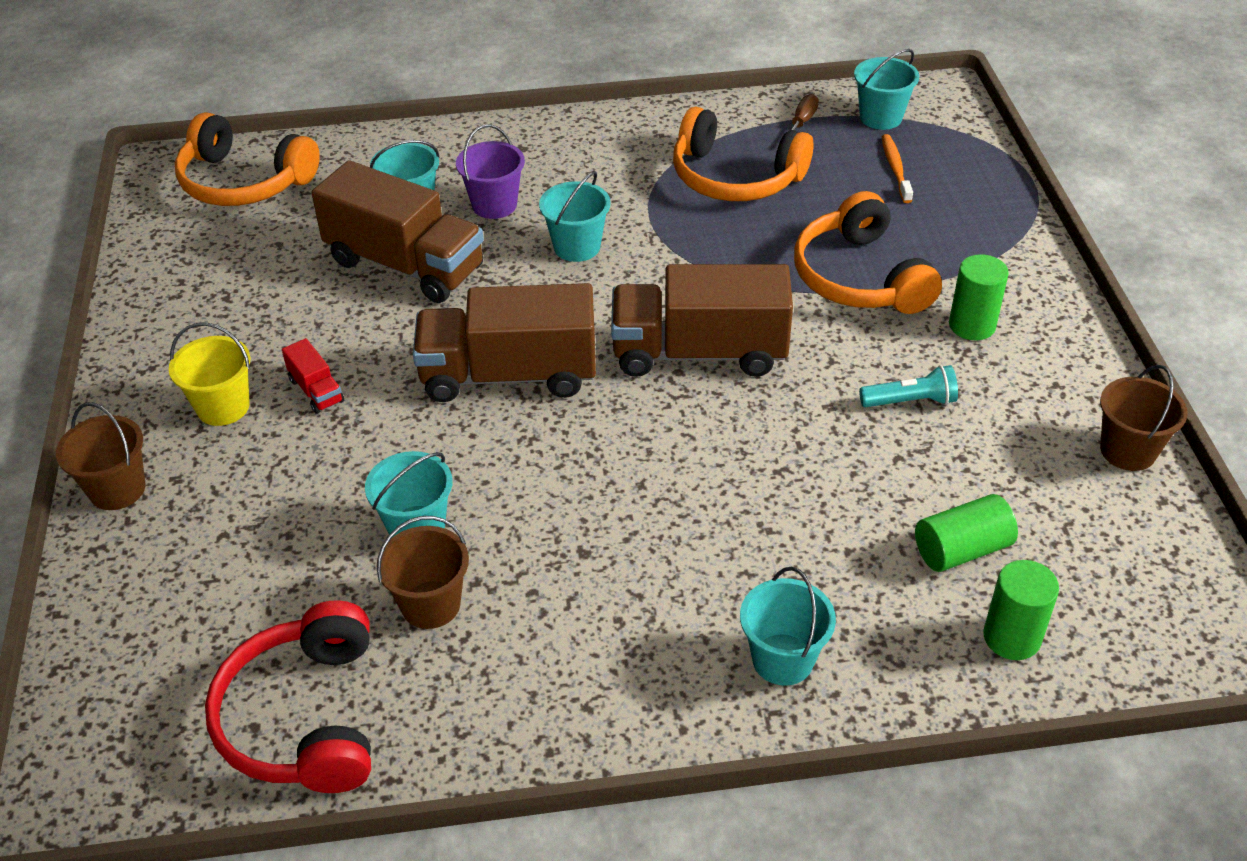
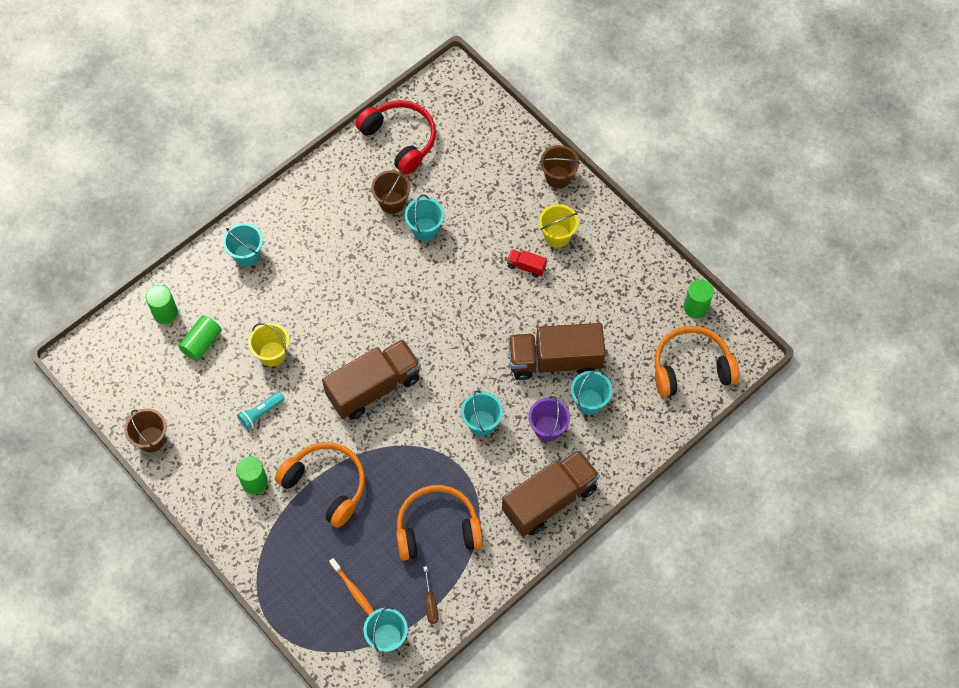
camera: 145 degrees right, 20 degrees up
brown truck [413,283,596,402] -> brown truck moved to [502,450,600,536]
none -> yellow bucket [248,323,289,367]
none -> green cylinder [684,280,714,318]

